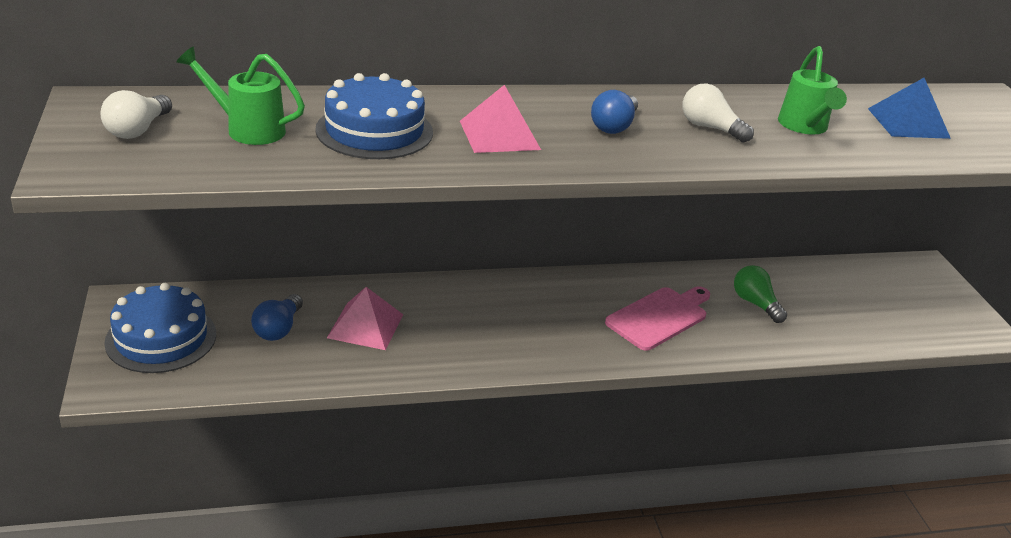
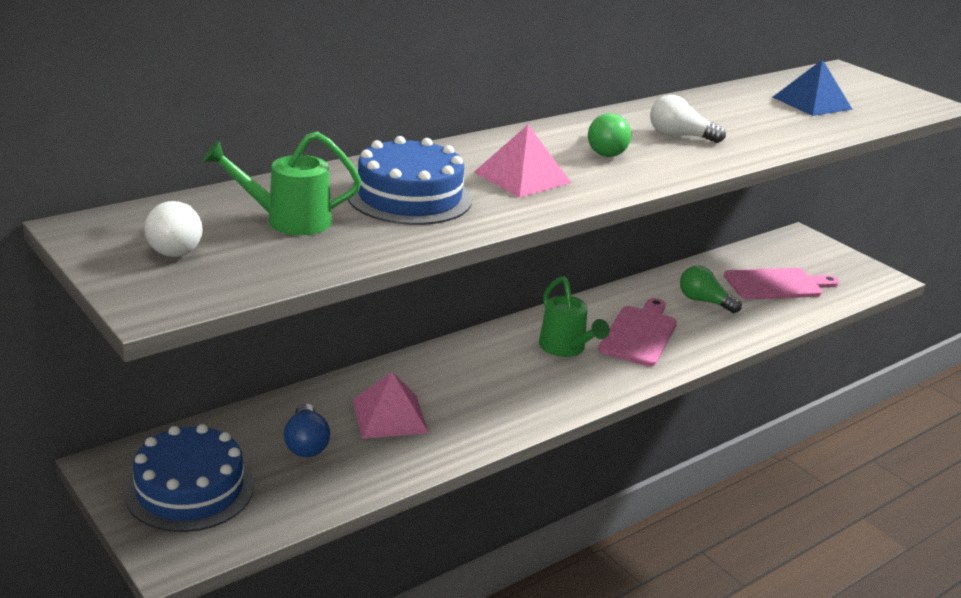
camera: 25 degrees left, 5 degrees down
blue light bulb [591,90,638,134] -> green light bulb [588,113,631,157]
green watering can [778,46,847,135] -> green watering can moved to [539,276,610,357]
none -> pink cutting board [724,268,839,299]

